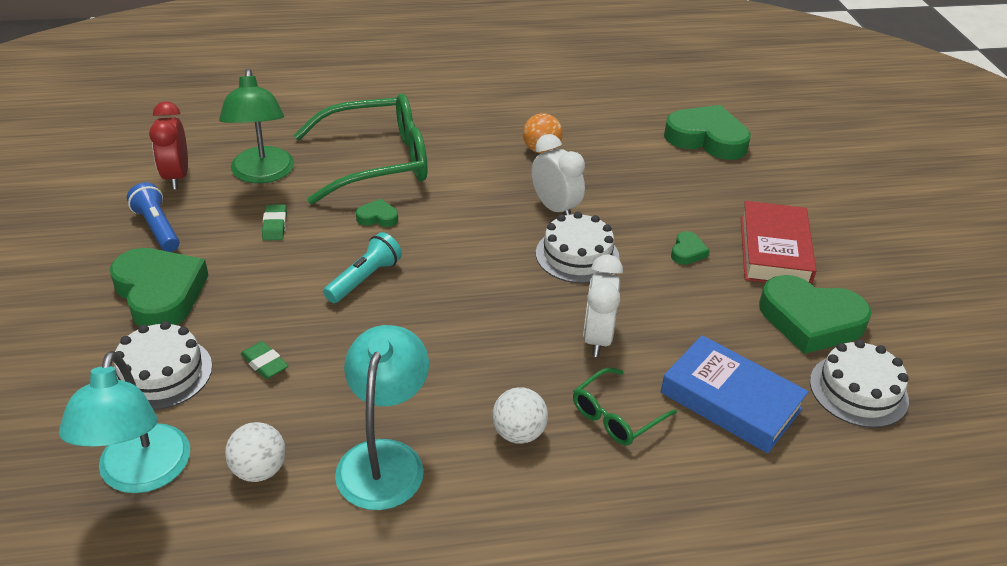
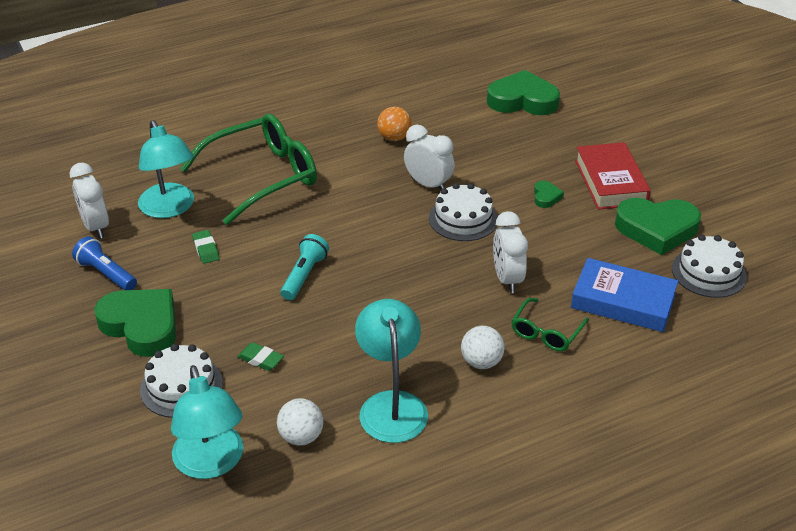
camera: 15 degrees left, 0 degrees up
red clock [149,101,188,190] -> white clock [69,163,109,239]
green lamp [219,69,295,183] -> turquoise lamp [138,120,194,218]
green heart [356,199,398,227] -> none

